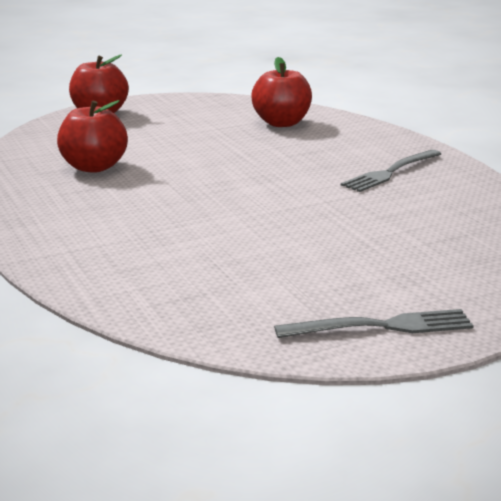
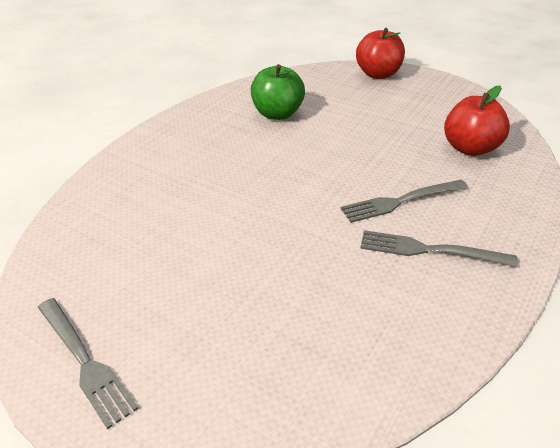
camera: 60 degrees right, 15 degrees up
red apple [57,100,128,173] -> green apple [251,64,305,120]
none -> grey fork [341,180,468,223]

